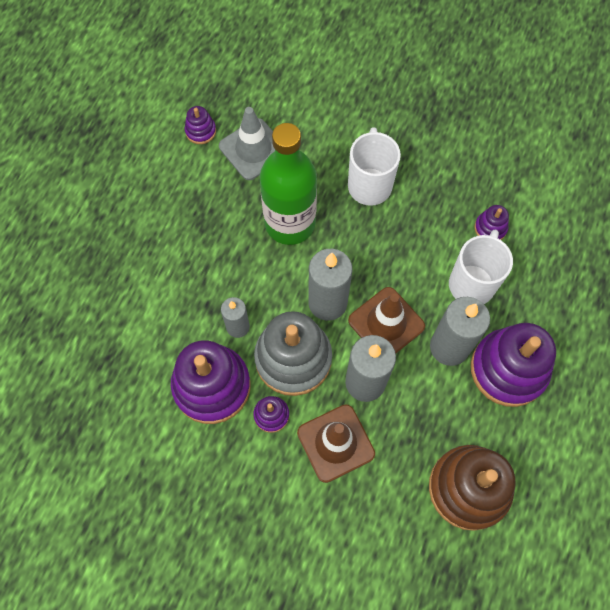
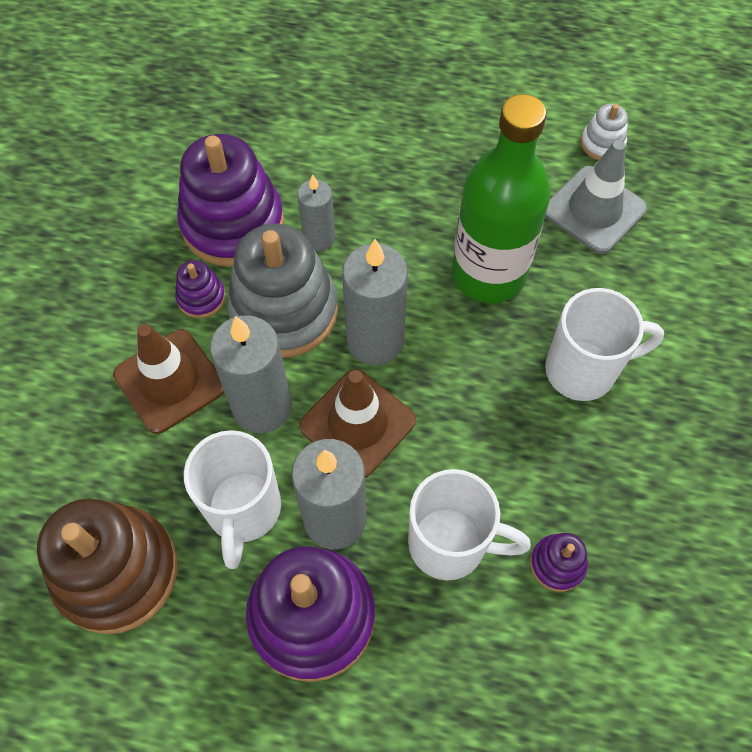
camera: 80 degrees right, 5 degrees down
purple stacking toy [185,106,216,144] -> white stacking toy [581,104,628,160]
none -> white mug [184,430,281,569]

